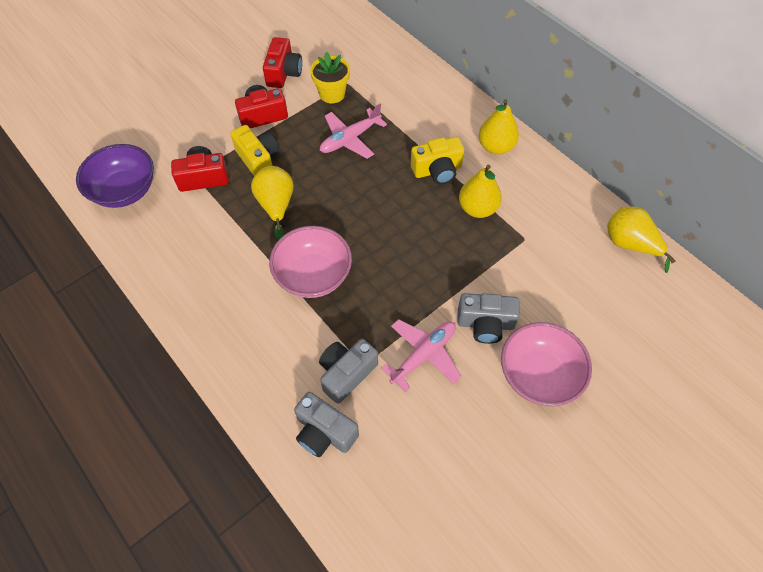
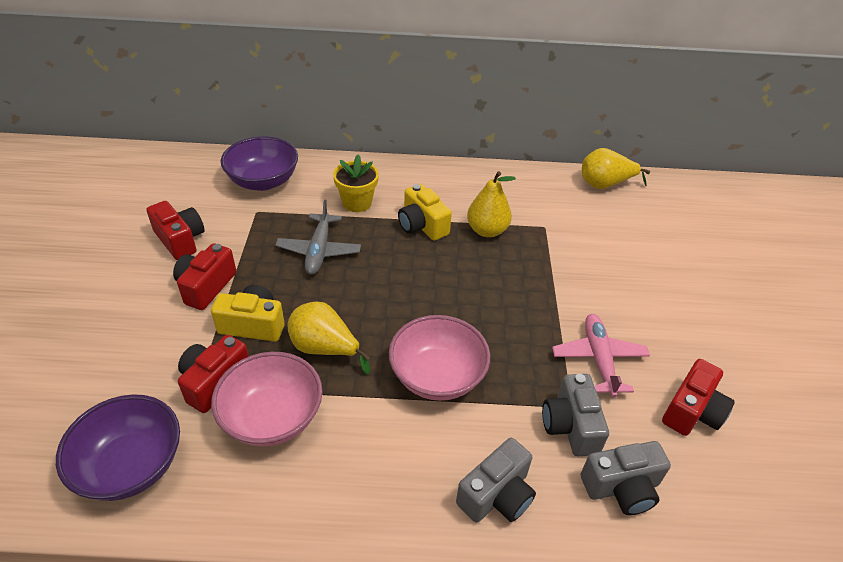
camera: 50 degrees left, 15 degrees down
yellow flower pot [310,52,350,103] -> yellow flower pot moved to [333,155,379,212]
pink plane [320,104,387,159] -> grey plane [275,200,361,275]
yellow camera [411,137,464,184] -> yellow camera turned 120 degrees clockwise [398,184,452,240]
grey camera [457,293,520,344] -> grey camera moved to [456,438,536,523]
yellow pear [479,99,519,155] -> none
pink bowl [501,322,592,406] -> pink bowl moved to [211,352,323,447]
none -> purple bowl [221,136,298,191]
none -> red camera [662,359,735,436]

